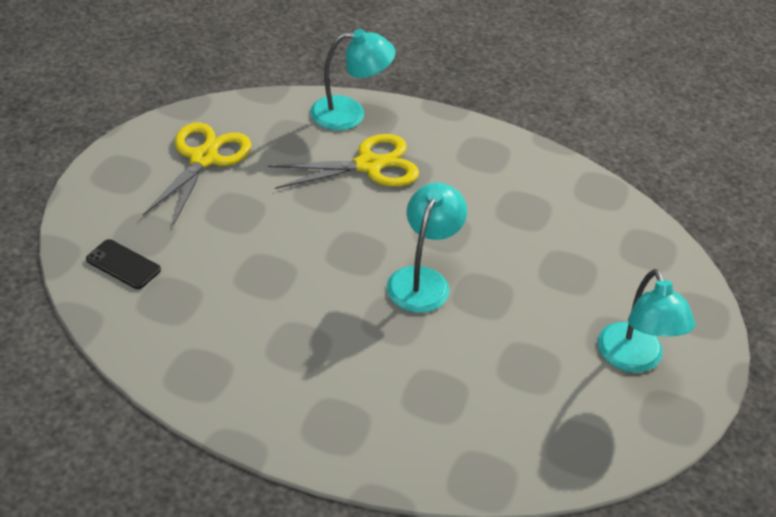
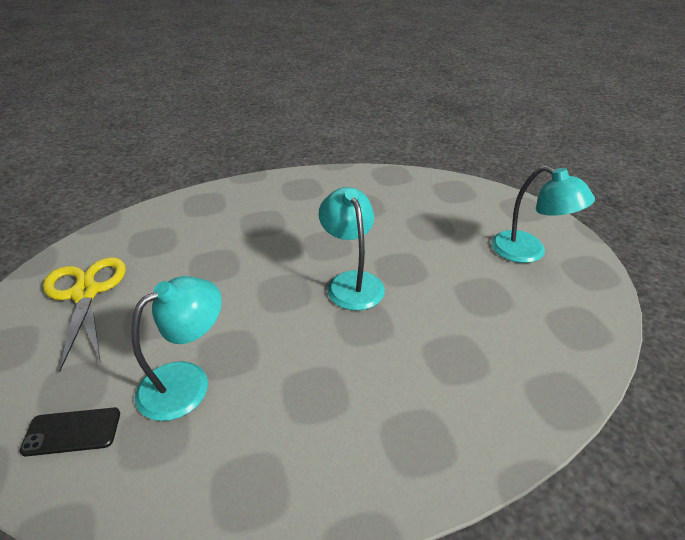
camera: 35 degrees left, 5 degrees down
yellow scissors [268,134,419,189] -> none
turquoise lamp [310,29,396,130] -> turquoise lamp moved to [131,276,222,421]

